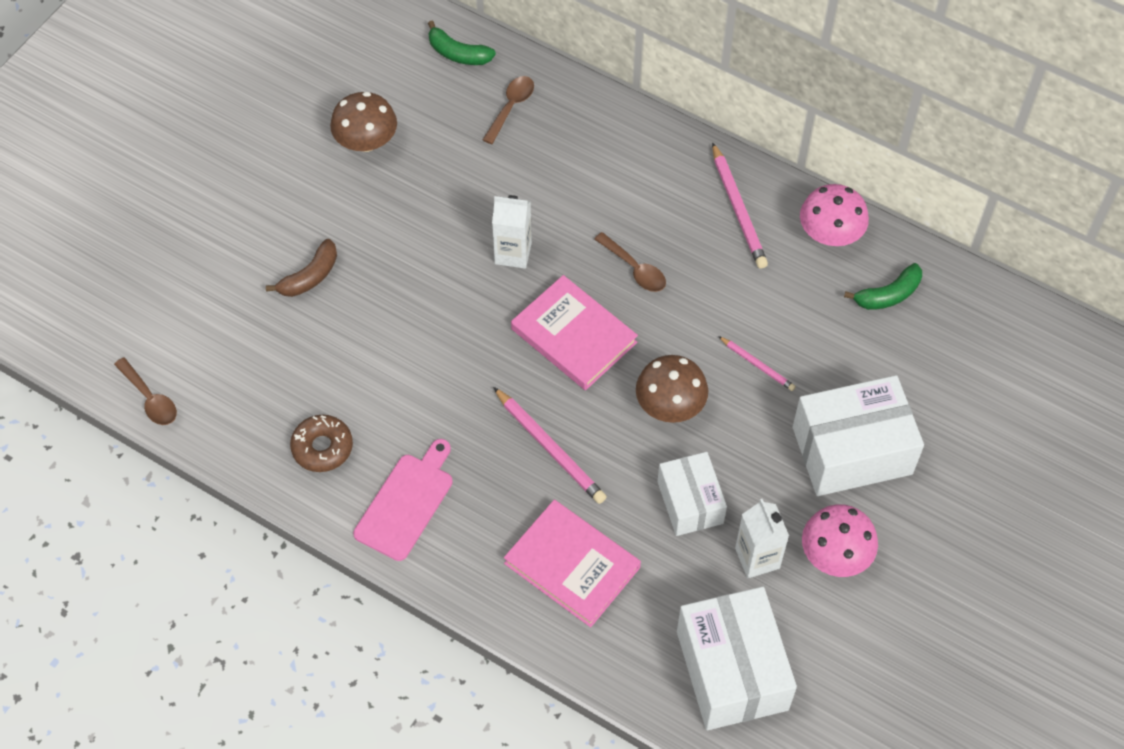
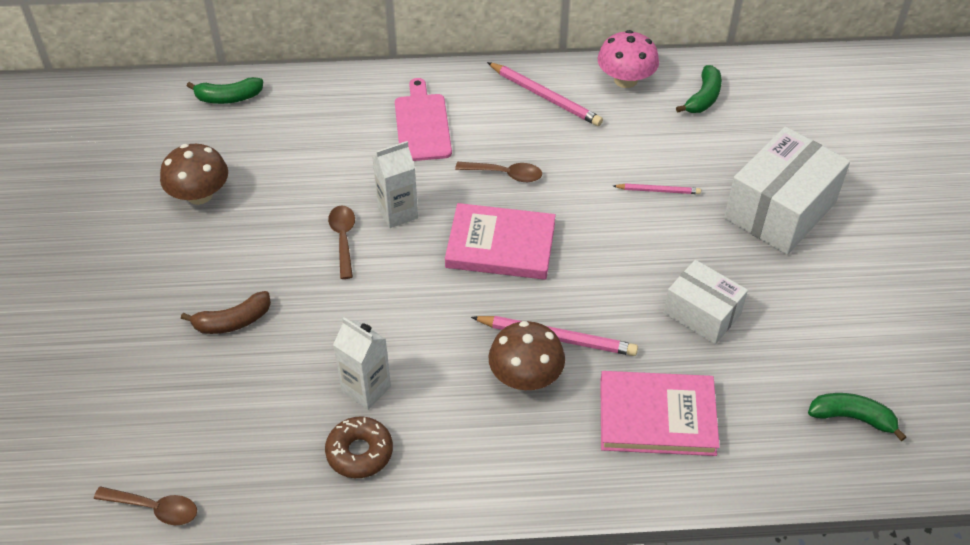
camera: 35 degrees left, 10 degrees down
brown banana [266,239,337,297] -> brown banana turned 60 degrees clockwise [181,291,271,334]
pink cutting board [353,439,453,561] -> pink cutting board moved to [395,78,452,161]
brown spoon [483,76,534,144] -> brown spoon moved to [328,206,355,279]
brown mushroom [636,355,708,423] -> brown mushroom moved to [488,321,565,390]
white box [677,586,797,730] -> green banana [808,393,906,441]
white carton [735,499,789,578] -> white carton moved to [333,317,391,410]
pink mushroom [802,504,878,577] -> none

